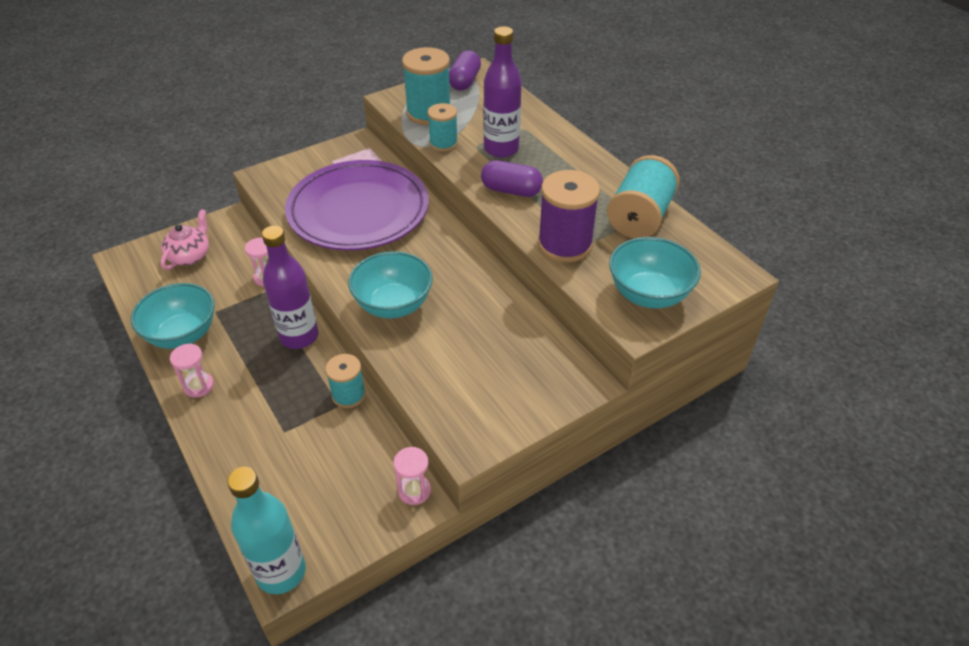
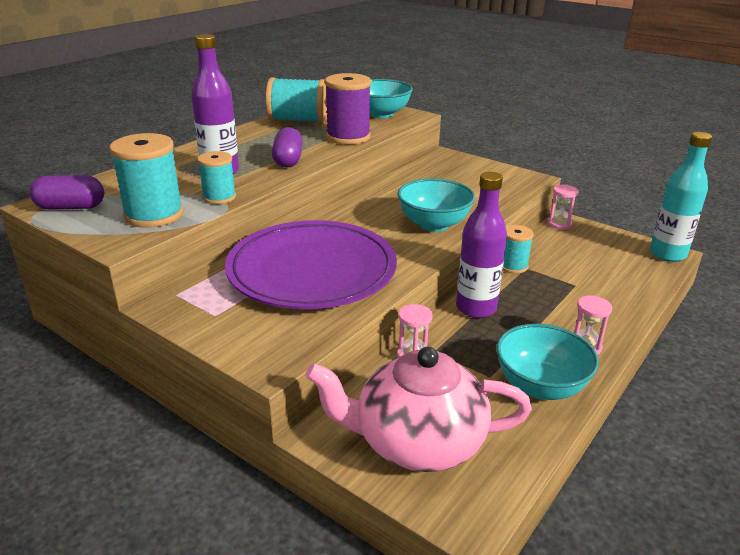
camera: 110 degrees left, 15 degrees down
pink teapot [161,209,209,270] -> pink teapot [305,347,532,472], size x1.89

